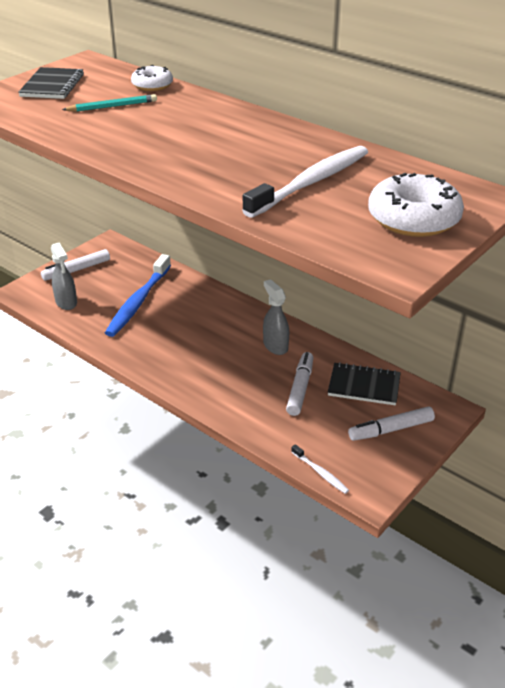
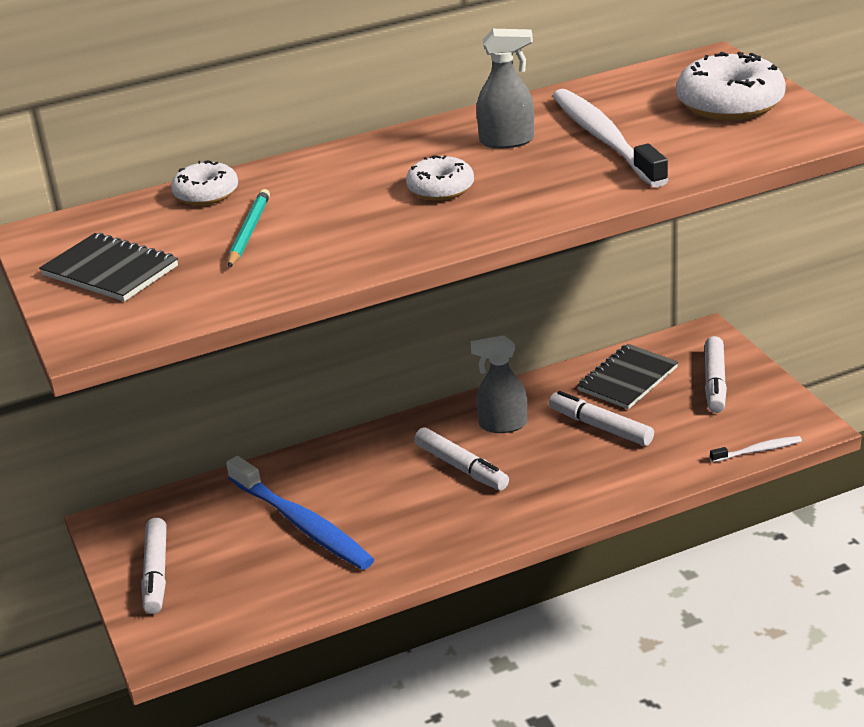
camera: 60 degrees left, 5 degrees down
grey spray bottle [51,242,77,310] -> grey spray bottle moved to [476,29,534,148]
none -> white donut [406,155,474,201]
none -> white marker [414,427,509,490]

